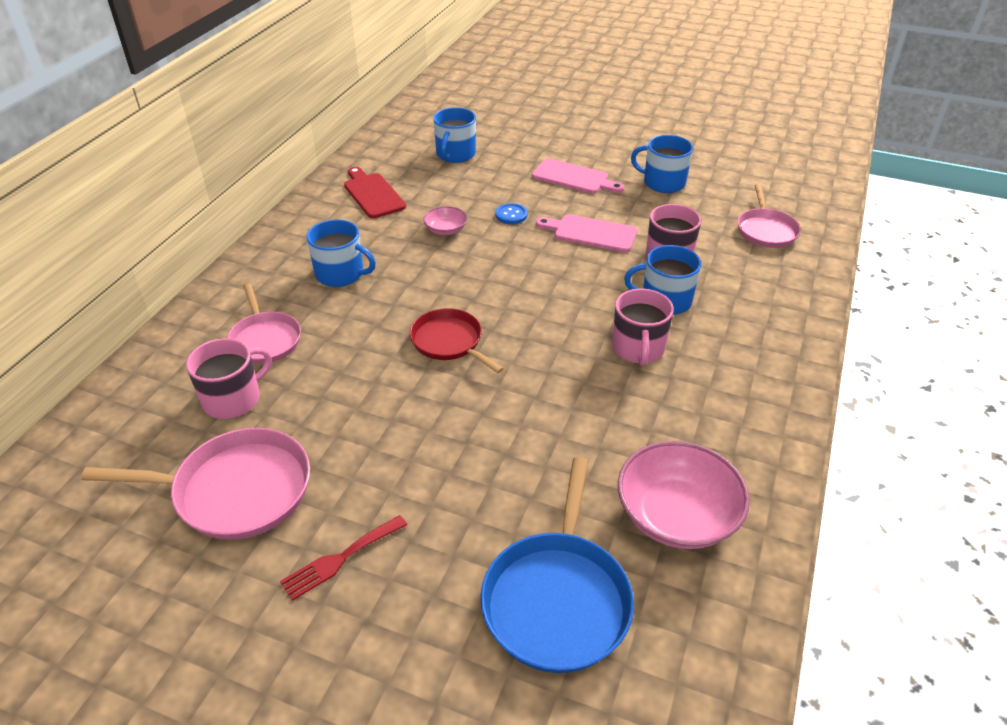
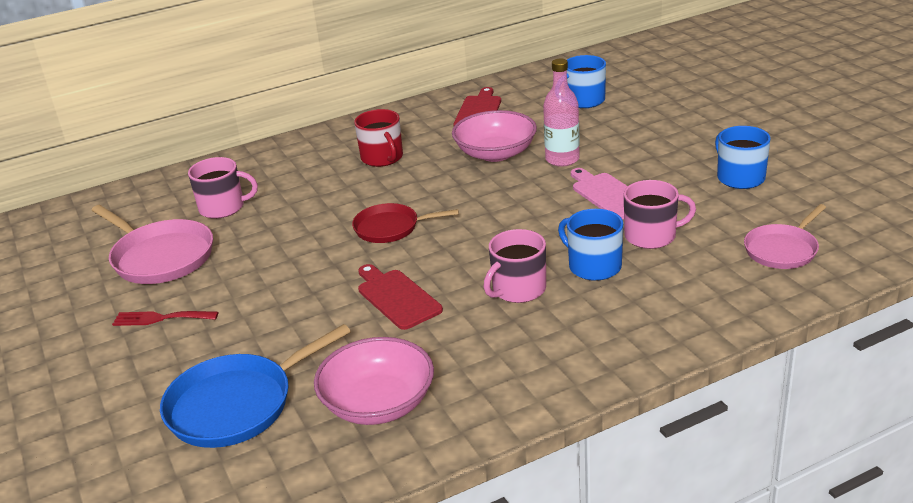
camera: 45 degrees right, 10 degrees down
pink pan [227,283,301,364] -> none
blue mug [307,219,376,287] -> red mug [354,109,403,167]
red pan [410,308,503,373] -> red pan turned 90 degrees counterclockwise [352,203,459,243]
pink bowl [423,206,467,235] -> pink bowl [452,110,537,162], size x2.01
blue button [496,203,528,224] -> pink bottle [543,58,580,167]
pink cutting board [532,158,624,194] -> none
none -> red cutting board [358,264,443,330]

